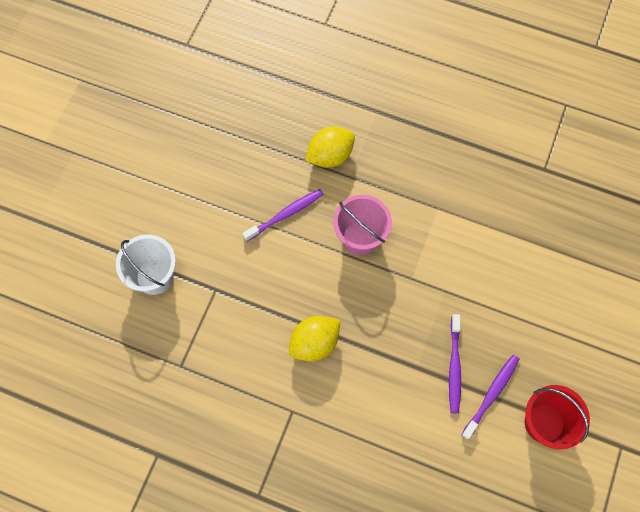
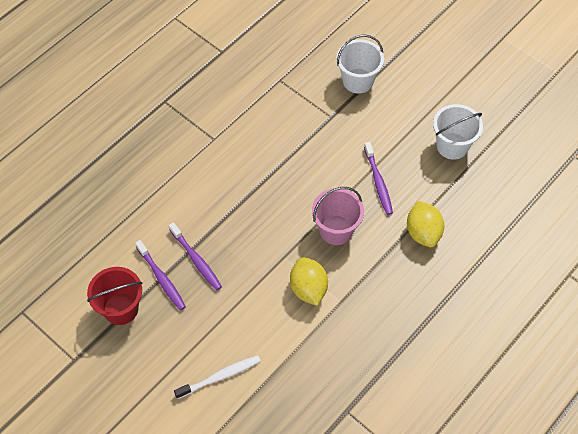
camera: 110 degrees right, 10 degrees down
yellow lemon [289,316,340,361] -> yellow lemon moved to [290,257,328,306]
purple toothbrush [449,314,461,413] -> purple toothbrush turned 150 degrees counterclockwise [169,222,222,290]
none -> white toothbrush [174,355,260,399]
none -> white bucket [433,104,483,160]

